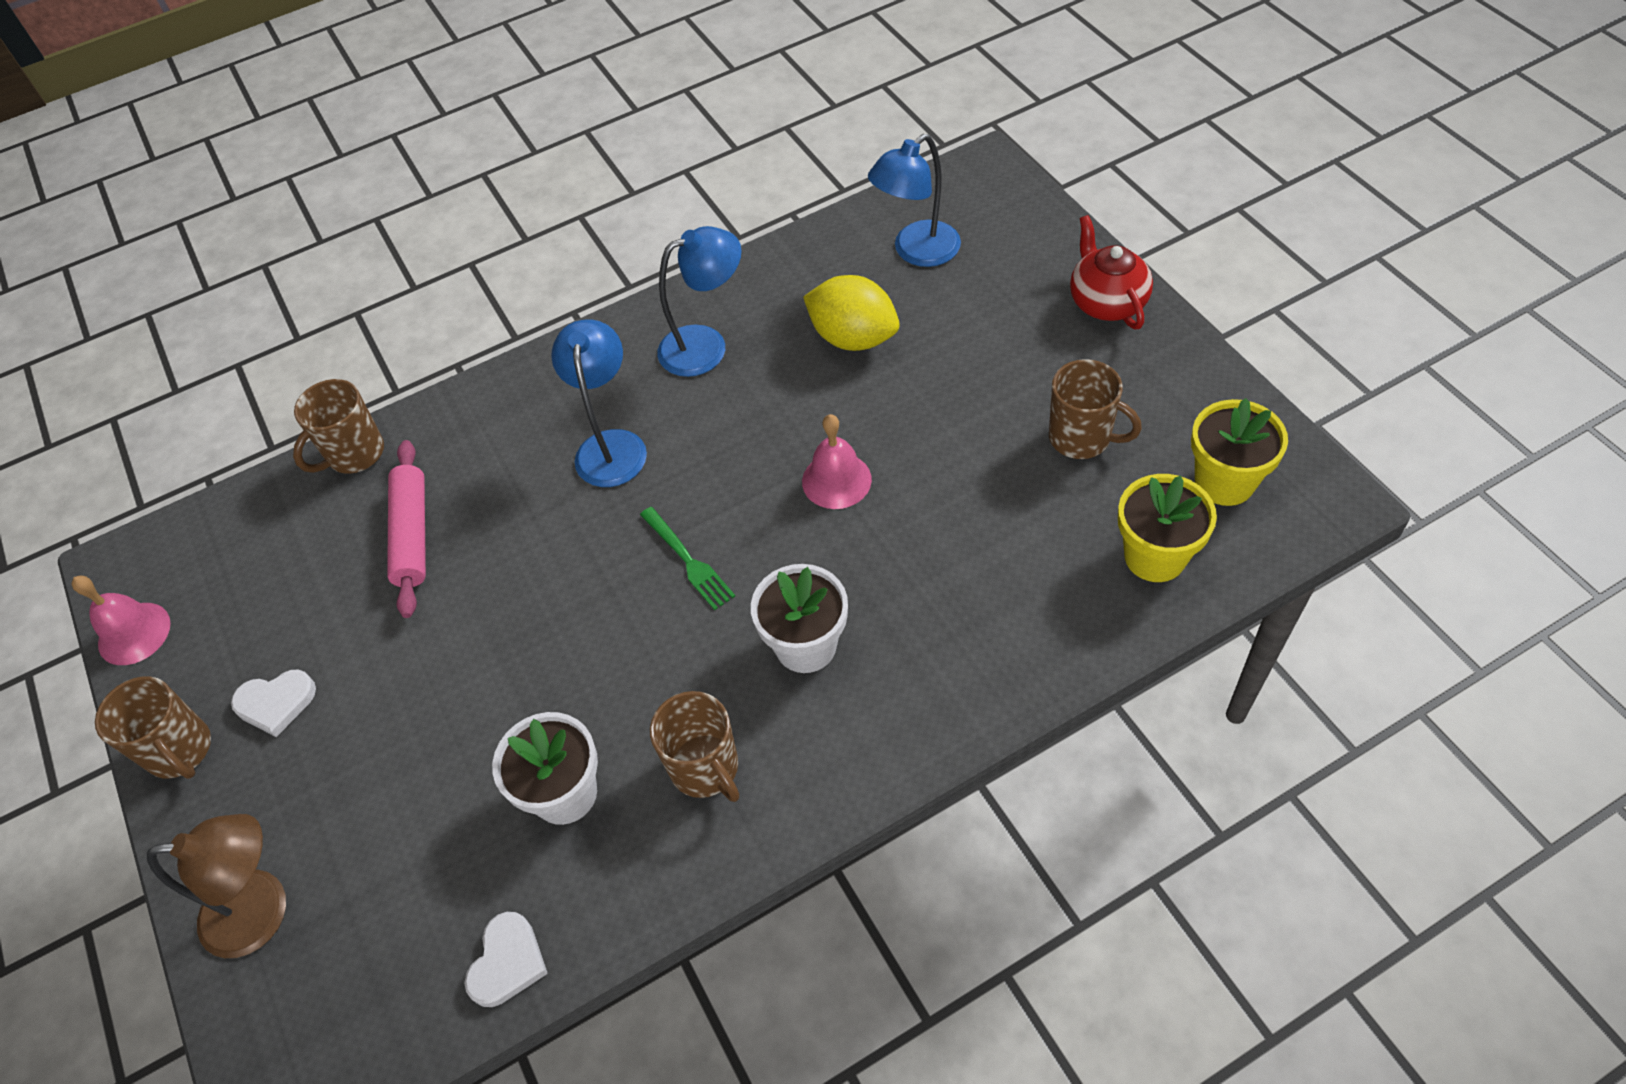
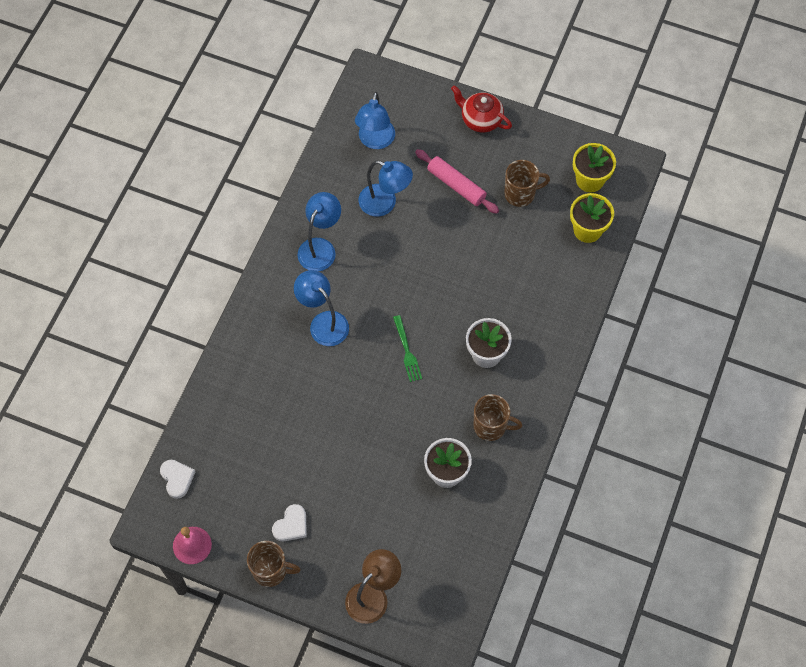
camera: 45 degrees left, 10 degrees up
brown mug [293,379,384,474] -> none
pink rolling pin [387,440,426,618] -> pink rolling pin moved to [415,149,499,214]
white heart [464,912,548,1007] -> white heart moved to [160,460,195,499]
green fork [640,507,735,610] -> green fork turned 60 degrees clockwise [393,315,422,382]
pink bell [802,414,872,509] -> none
yellow lemon [803,275,900,351] -> blue lamp [359,161,413,217]

